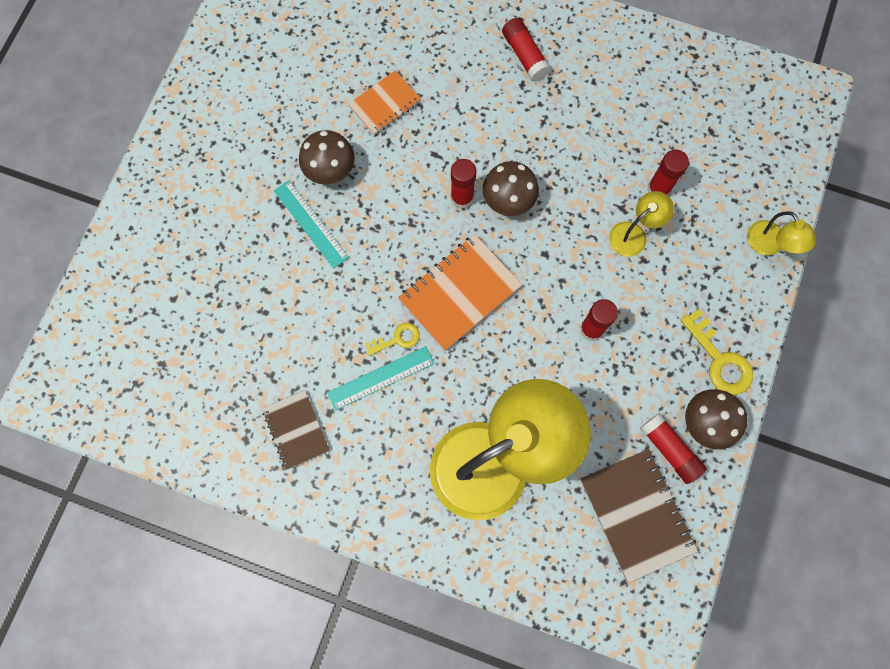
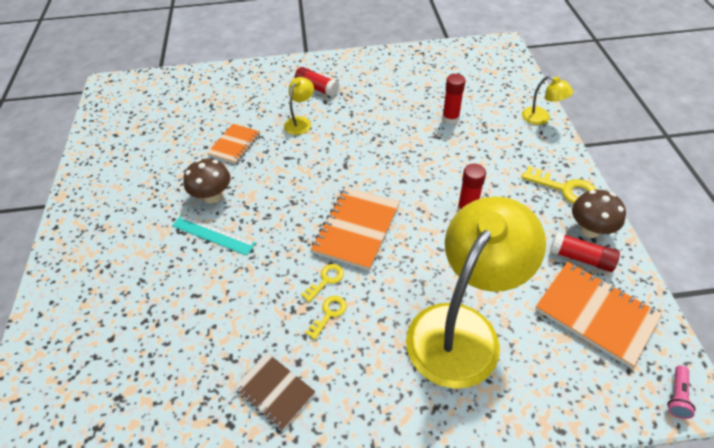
camera: 25 degrees left, 25 degrees down
turquoise ruler [327,346,435,410] -> yellow key [305,296,347,340]
red glue stick [451,159,476,209] -> none
brown mushroom [483,161,539,216] -> none
brown notebook [580,449,698,583] -> orange notebook [535,262,662,368]
yellow lamp [609,191,674,257] -> yellow lamp moved to [284,77,314,135]
none -> pink flashlight [667,365,695,419]

